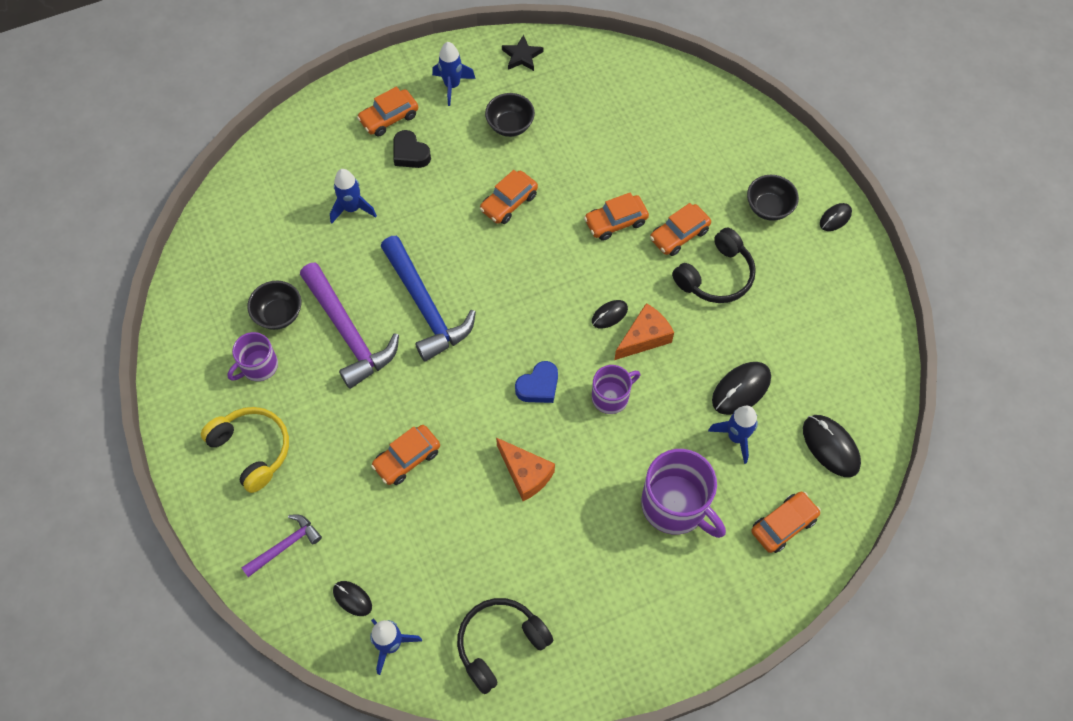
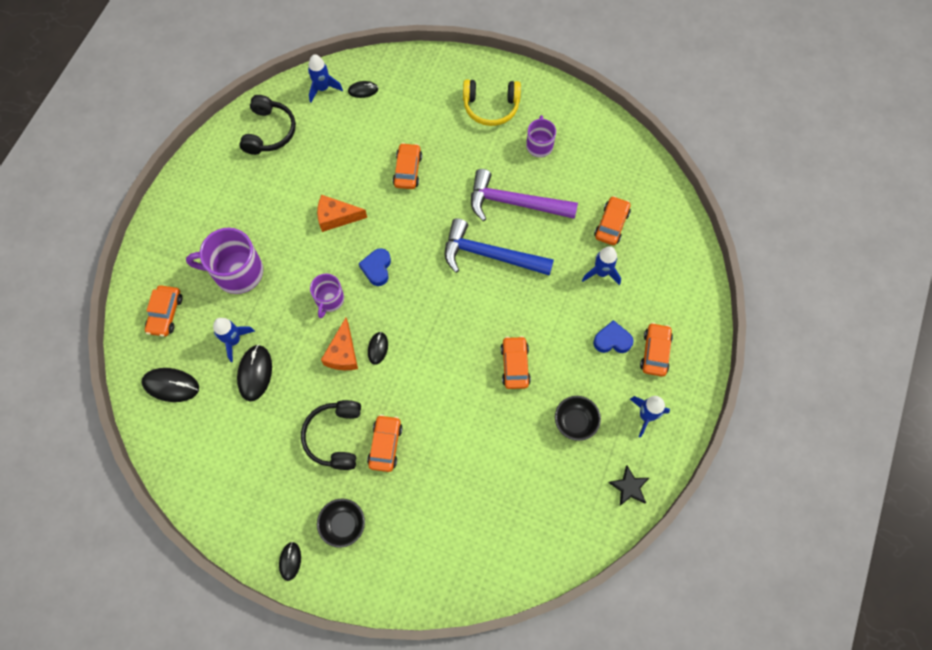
camera: 135 degrees right, 5 degrees up
purple hammer [242,514,322,577] -> none
black bowl [247,280,301,330] -> none
black heart [393,130,431,168] -> blue heart [593,320,634,353]
orange car [584,192,649,241] -> orange car moved to [594,196,631,245]

